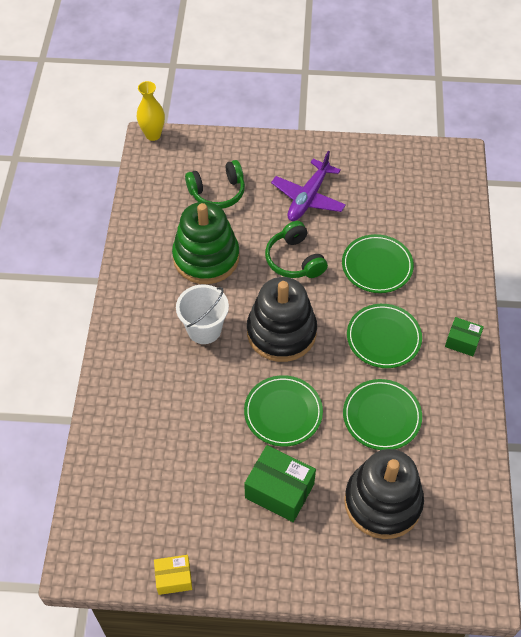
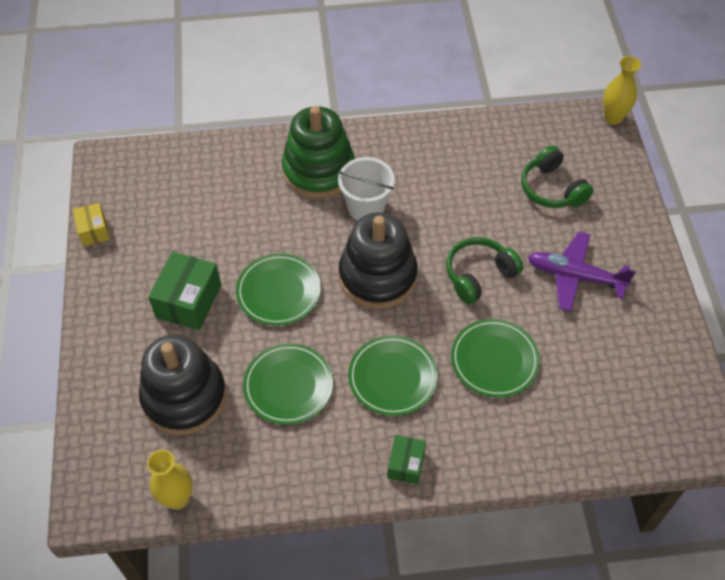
camera: 80 degrees right, 0 degrees up
green stacking toy [172,202,240,284] -> green stacking toy moved to [282,106,355,199]
none -> yellow vase [147,450,193,510]

